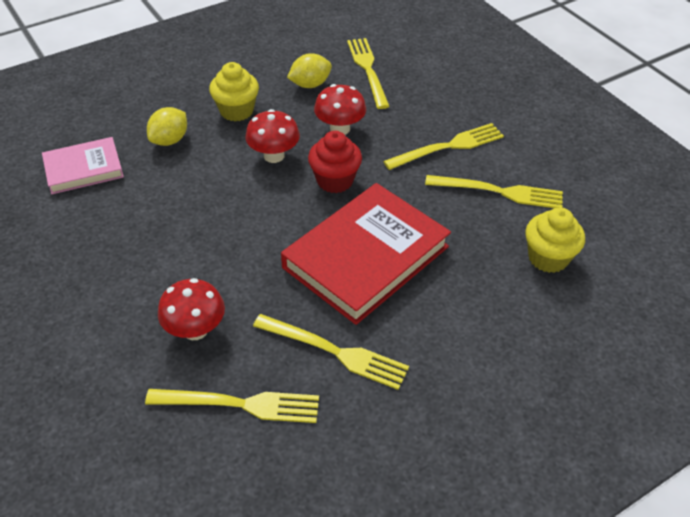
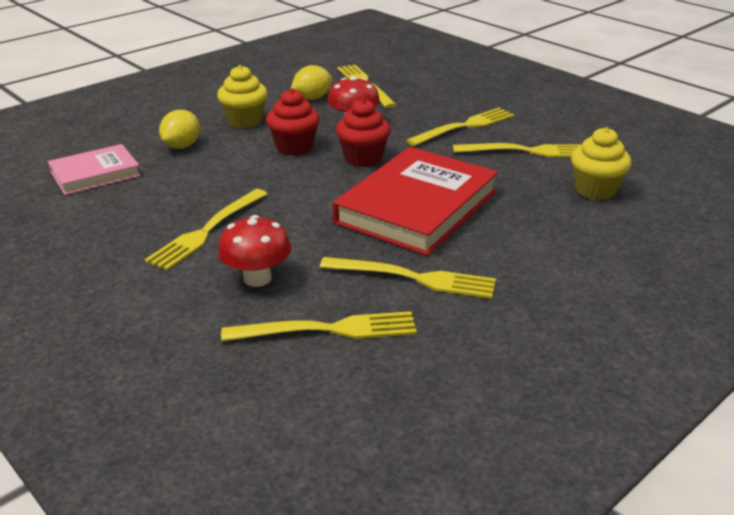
camera: 10 degrees left, 15 degrees down
red mushroom [245,109,300,163] -> red cupcake [266,89,320,155]
none -> yellow fork [145,189,267,270]

